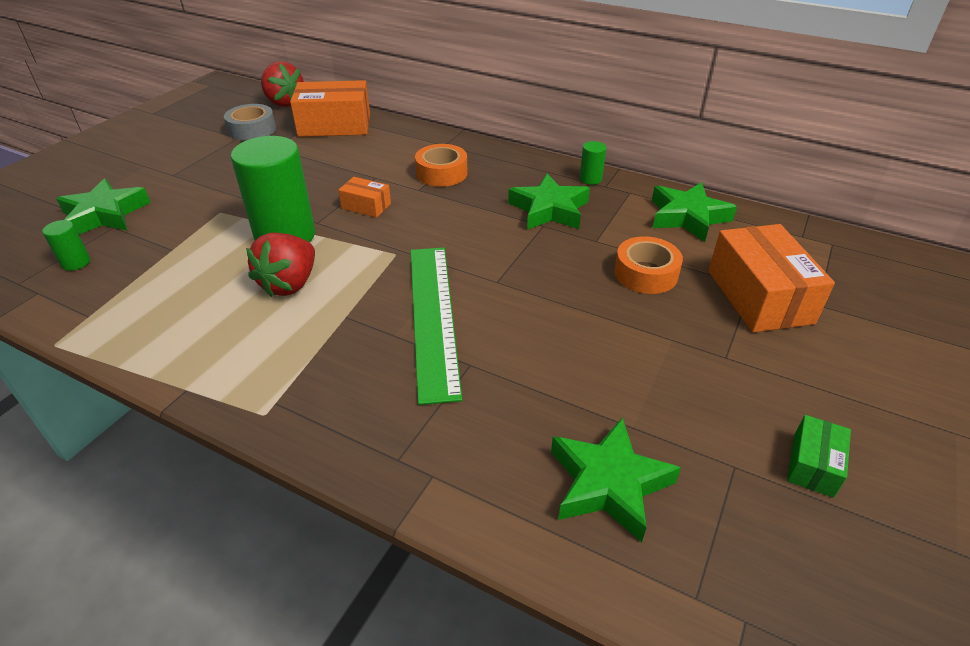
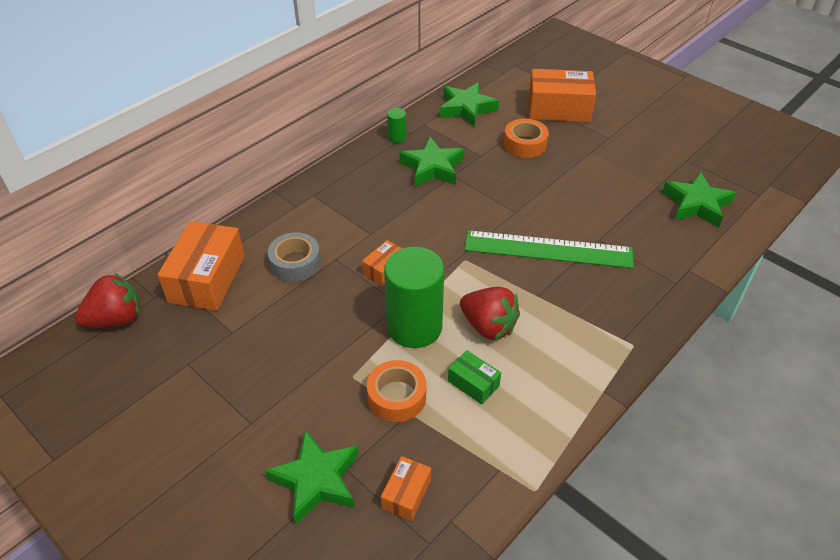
camera: 75 degrees left, 5 degrees up
green cylinder [42,220,90,271] -> orange box [381,456,431,521]
grey tape [224,104,276,141] -> grey tape moved to [268,232,321,282]
orange tape [415,144,467,187] -> orange tape moved to [367,360,426,422]
green box [787,415,851,498] -> green box moved to [448,350,501,405]

